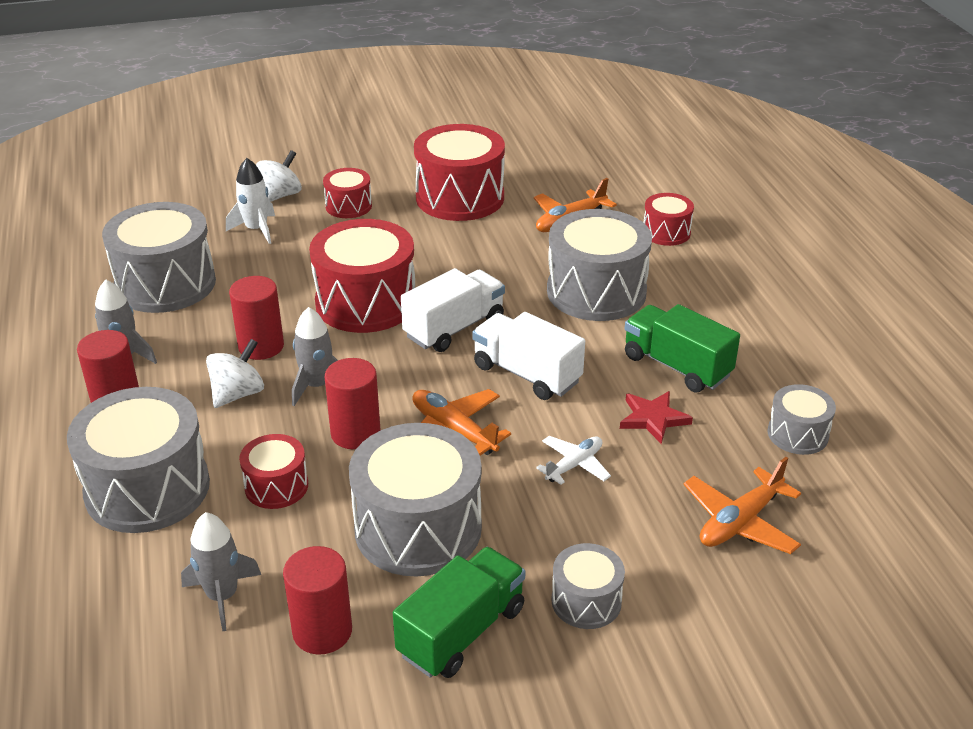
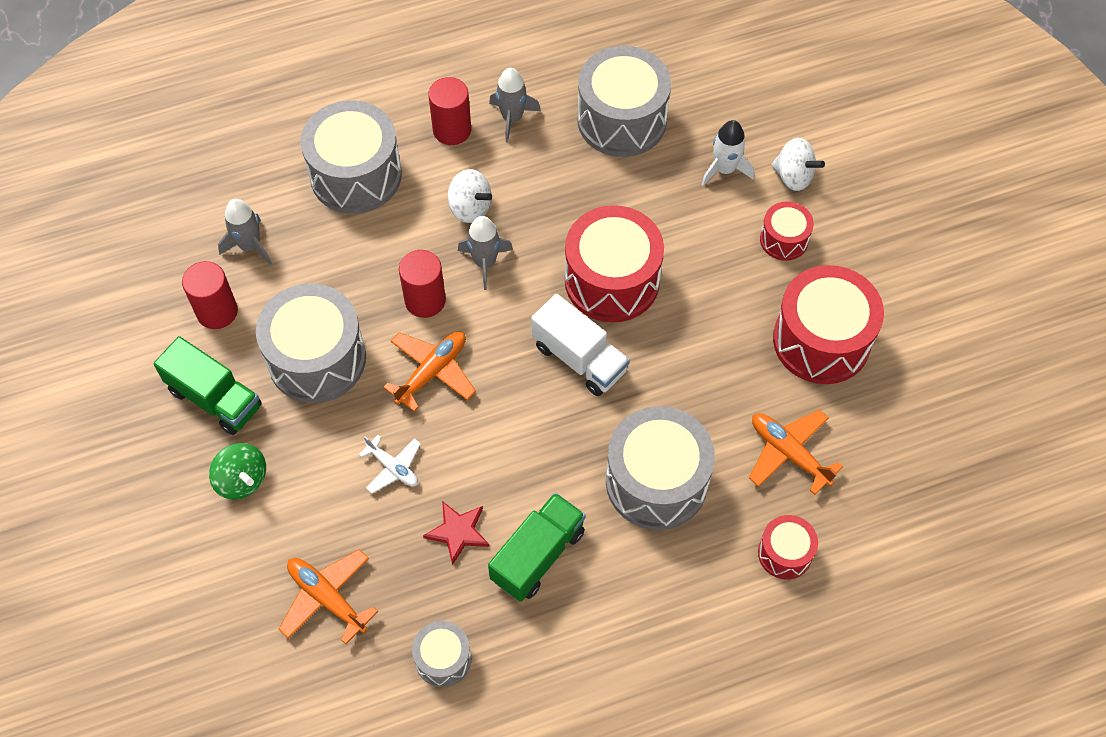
camera: 85 degrees right, 25 degrees up
red cylinder [229,276,284,360] -> none
red drum [239,434,308,509] -> none
white truck [472,312,585,400] -> none
grey drum [551,543,625,629] -> green spinning top [209,443,266,500]

